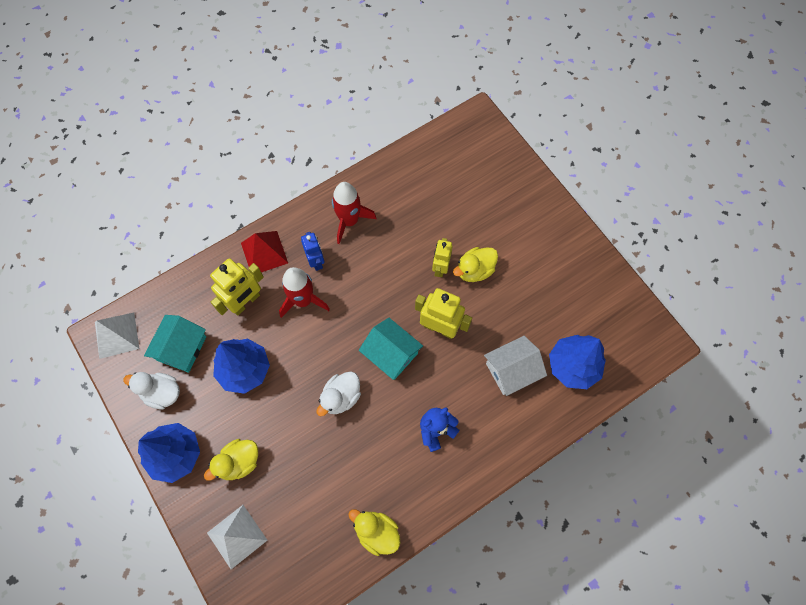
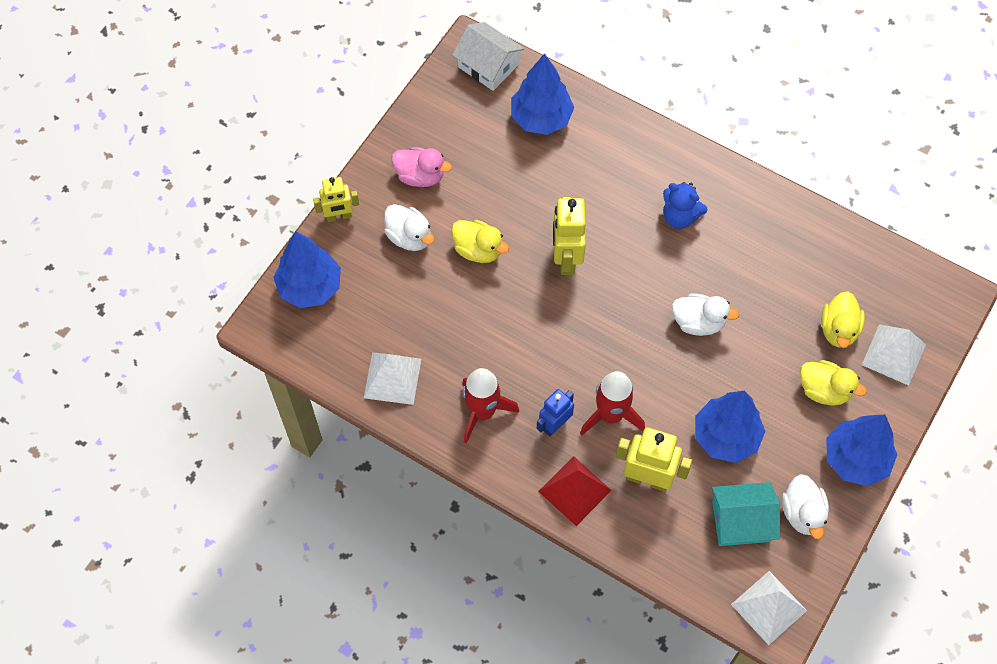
camera: 115 degrees left, 5 degrees down
yellow duck [348,509,400,556] -> yellow duck moved to [821,291,865,348]
turquoise house [359,317,423,380] -> none
yellow robot [432,238,452,277] -> yellow robot moved to [313,177,359,222]
white house [484,336,547,396] -> white house moved to [452,22,524,91]
none -> blue tree [273,231,341,308]
none -> white pyramid [364,352,421,405]
none -> white duck [384,204,434,251]
none -> pink duck [391,147,452,187]

